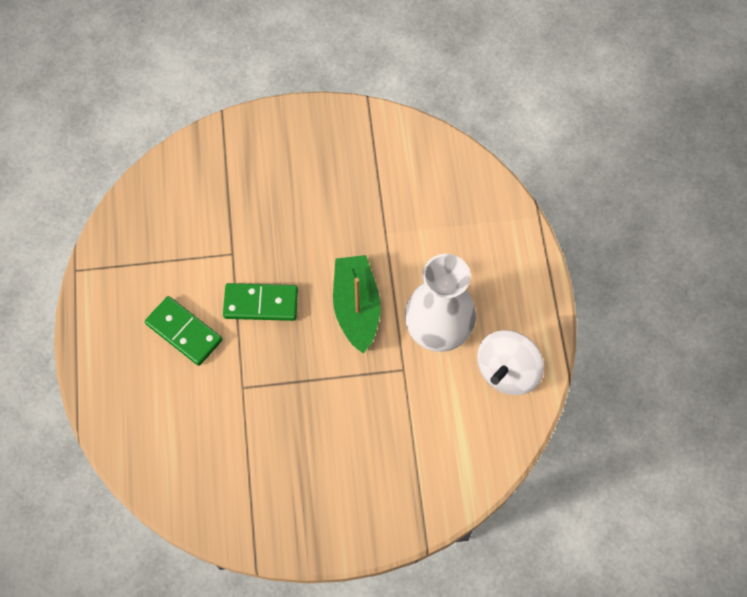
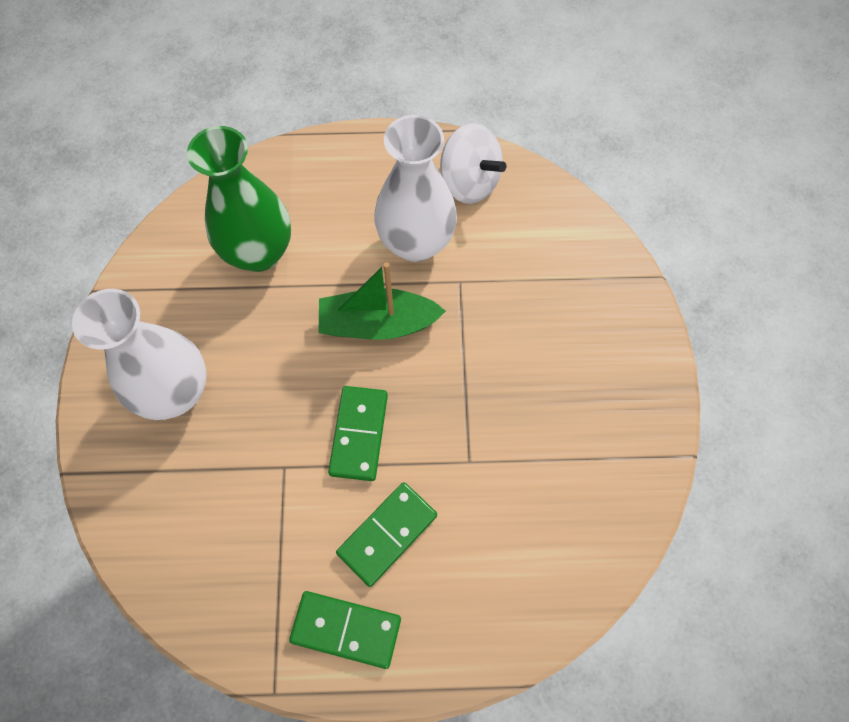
camera: 85 degrees left, 0 degrees up
none -> white vase [72,289,207,420]
none -> green vase [187,126,291,272]
none -> green domino [289,591,401,669]

